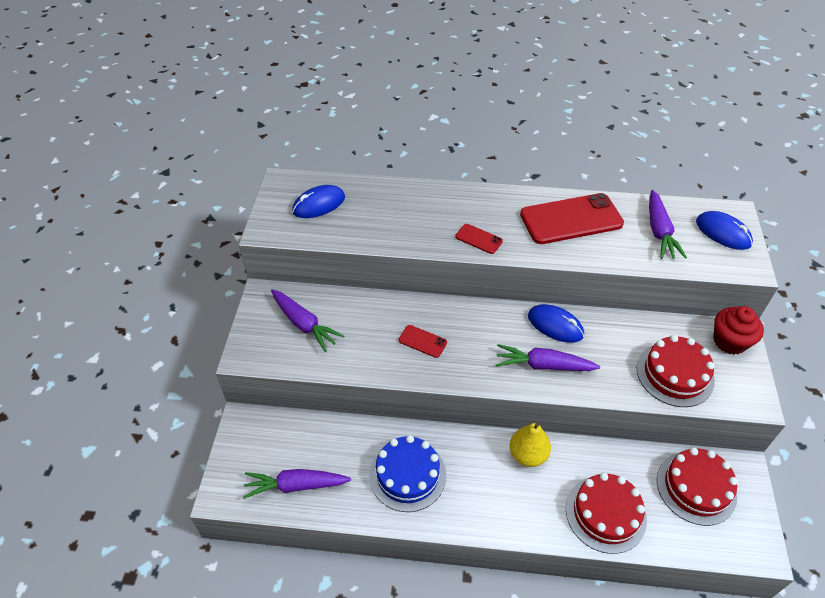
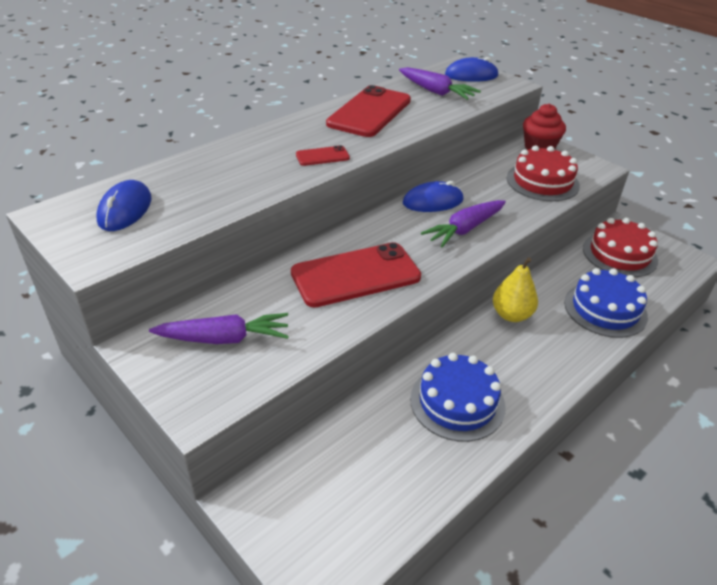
camera: 50 degrees left, 10 degrees down
purple carrot [243,469,351,499] -> none
red phone [399,325,447,358] -> red phone [291,242,421,307], size x2.20
red cake [566,473,647,554] -> blue cake [564,268,648,338]

